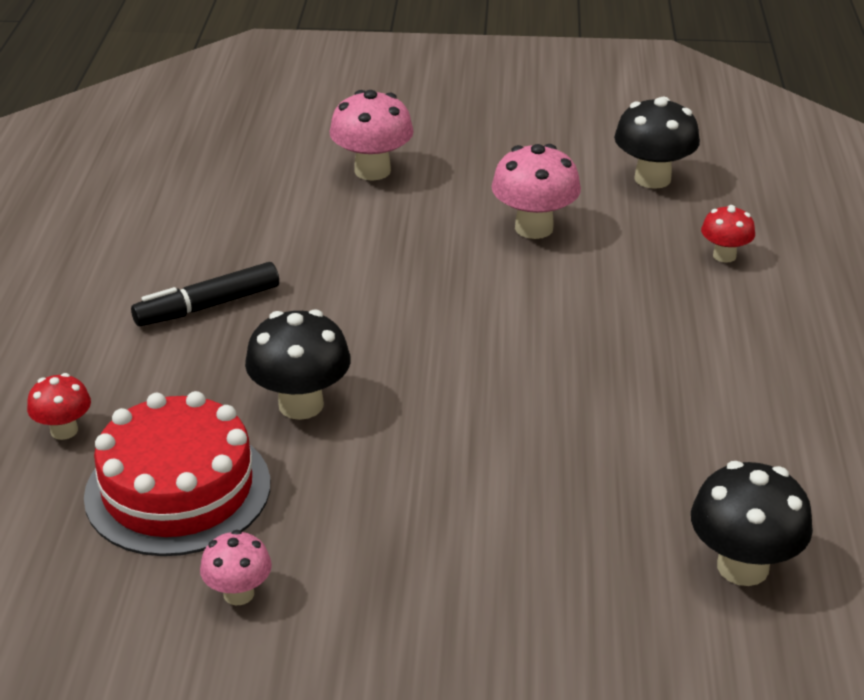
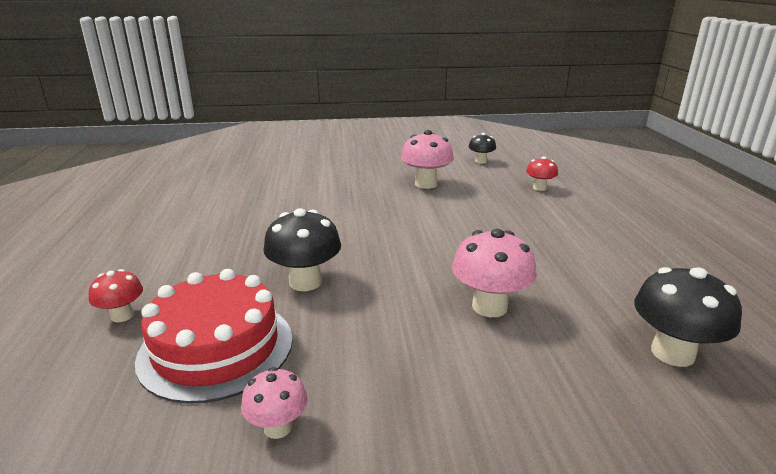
camera: 10 degrees left, 10 degrees down
black marker [131,262,279,326] -> none
pink mushroom [330,90,414,181] -> pink mushroom moved to [452,229,537,317]
black mushroom [614,97,700,189] -> black mushroom [468,133,496,164], size x0.59

